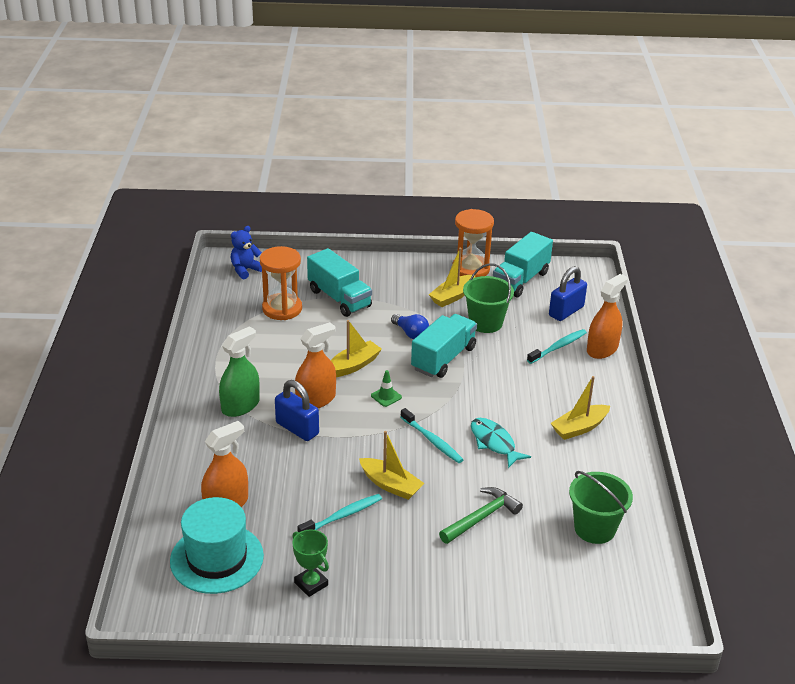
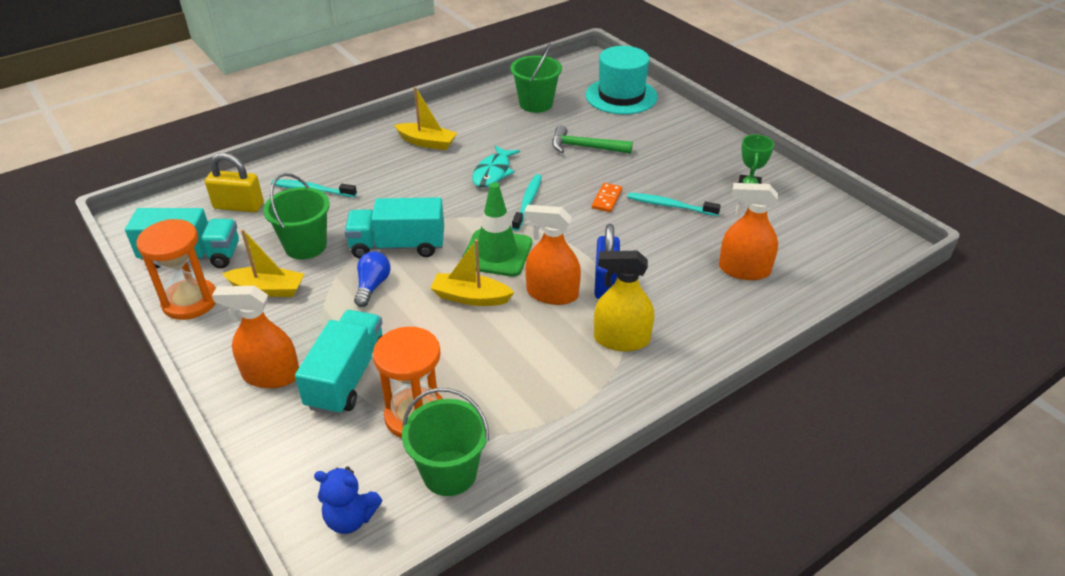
camera: 125 degrees left, 5 degrees up
turquoise hat [170,497,264,594] -> turquoise hat moved to [585,46,658,114]
green spray bottle [219,326,260,417] -> yellow spray bottle [594,250,654,351]
yellow boat [359,431,424,500] -> orange domino [592,183,622,212]
green traffic cone [371,370,402,407] -> green traffic cone [462,182,532,277], size x2.21
blue padlock [549,266,587,321] -> yellow padlock [205,153,264,212]
orange spray bottle [587,274,628,359] -> orange spray bottle moved to [212,286,299,388]
none -> green bucket [402,388,489,496]

